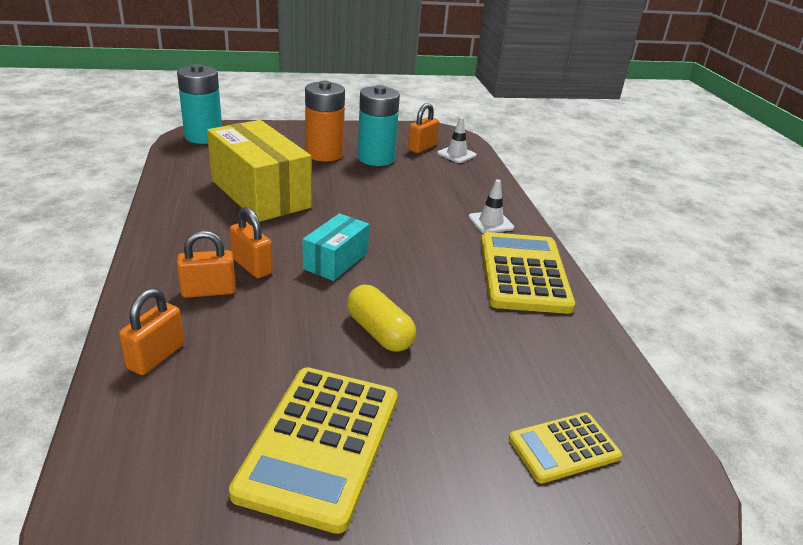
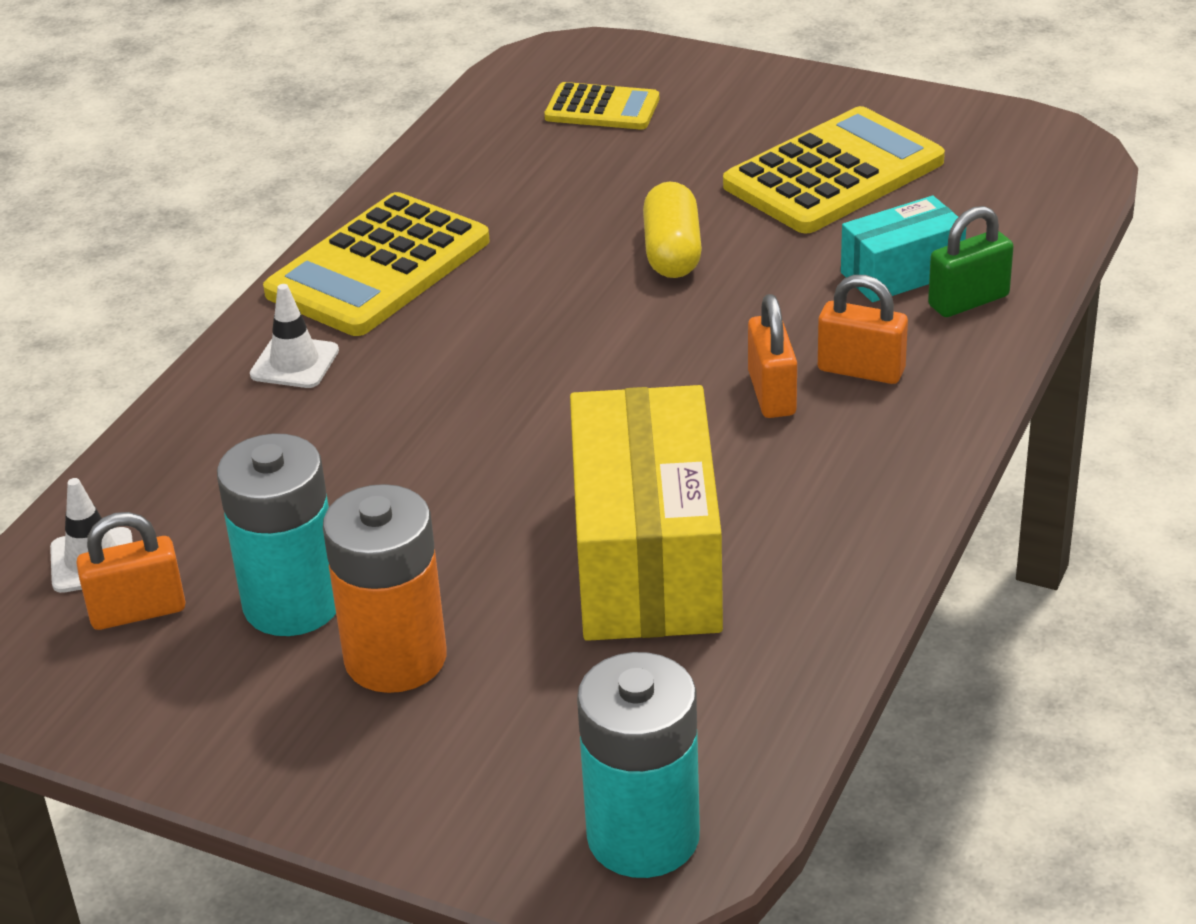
camera: 140 degrees left, 5 degrees up
orange padlock [119,288,184,375] -> green padlock [928,206,1014,317]
turquoise box [302,213,369,281] -> turquoise box moved to [841,196,966,302]

